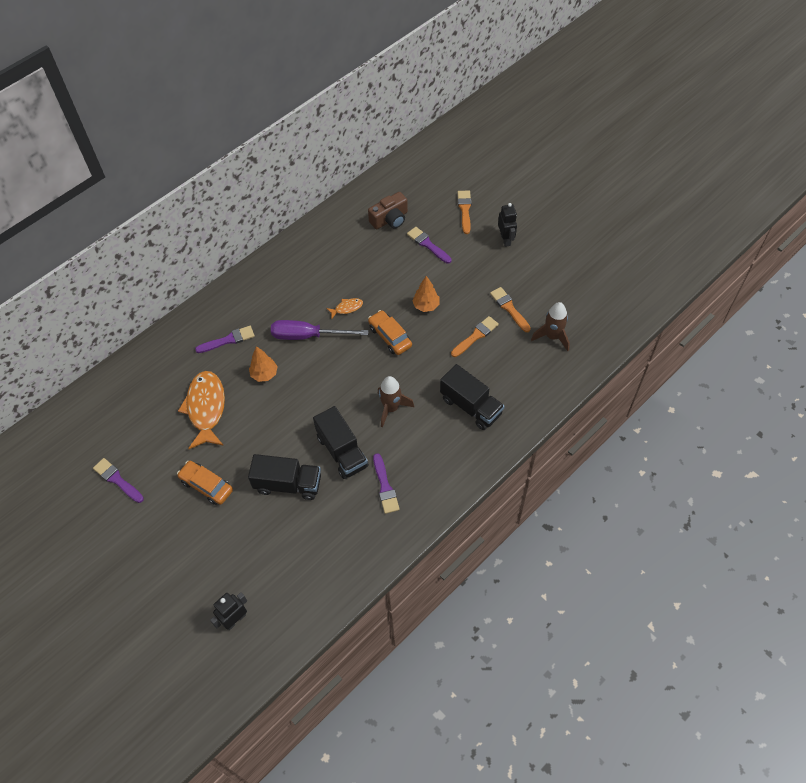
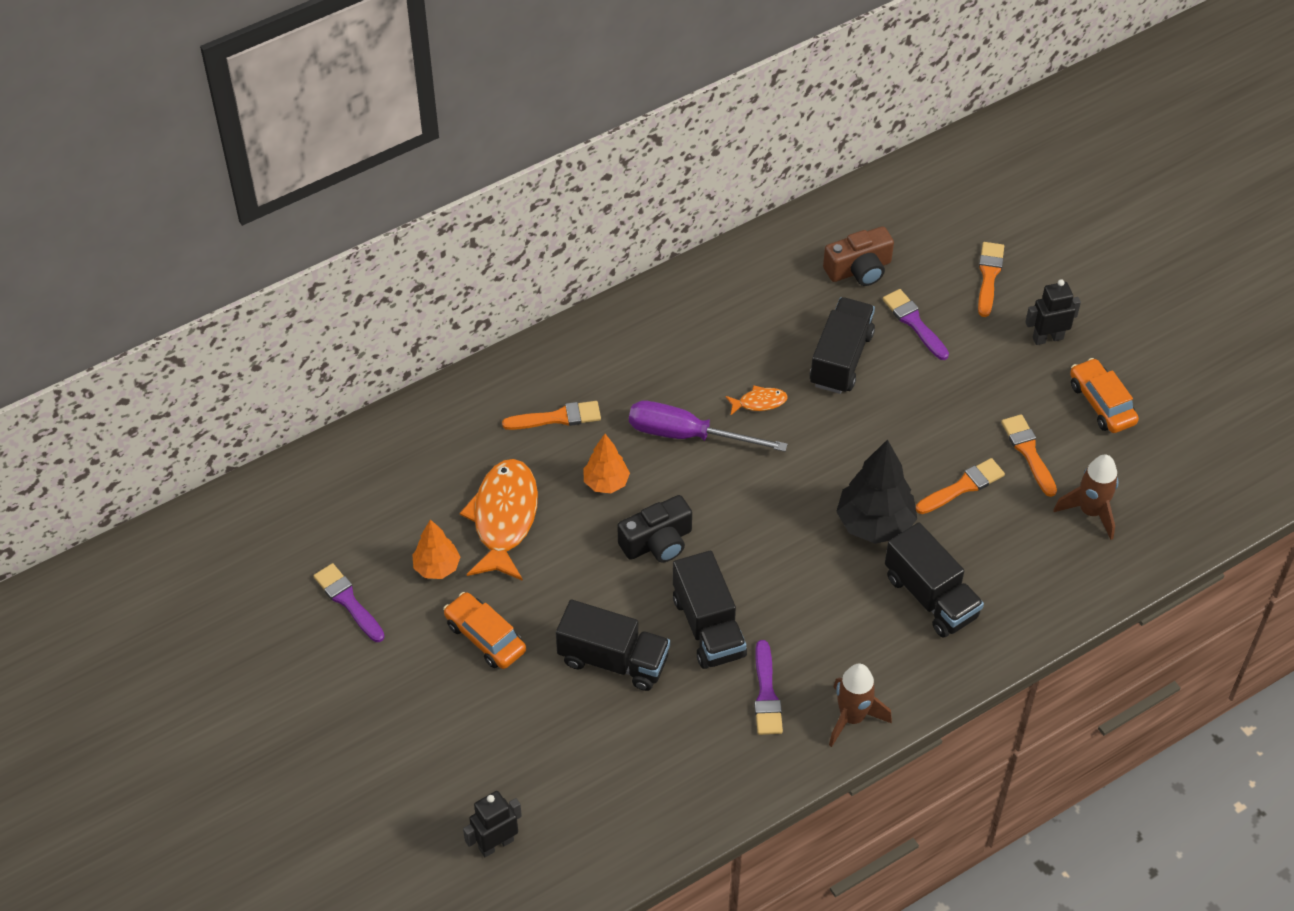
camera: 10 degrees right, 5 degrees down
purple brush [195,326,255,353] -> orange brush [502,401,601,430]
orange car [368,310,412,355] -> orange car moved to [1070,358,1139,433]
brown rocket [378,376,414,428] -> brown rocket moved to [829,664,892,747]
orange tree [412,276,439,312] -> orange tree moved to [412,519,460,579]
black robot [498,203,517,247] -> black robot turned 105 degrees counterclockwise [1025,279,1081,345]
none -> black camera [617,495,692,562]
none -> black truck [810,297,875,394]
none -> black tree [836,439,917,544]

